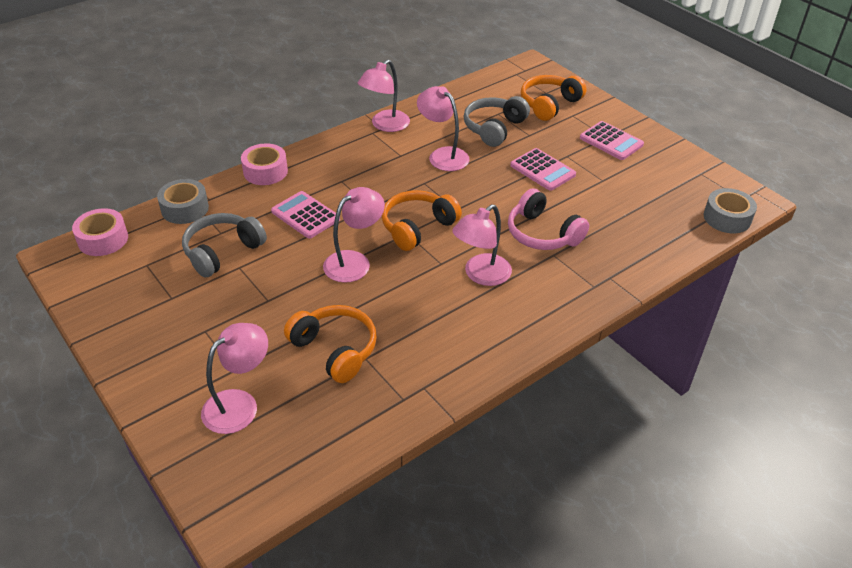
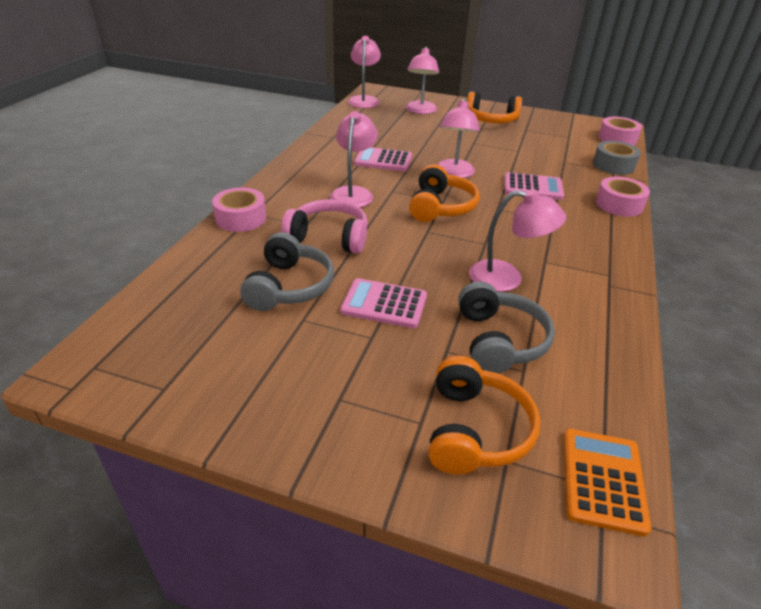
camera: 145 degrees right, 5 degrees down
grey headphones [182,213,267,278] -> grey headphones moved to [240,232,334,311]
orange headphones [284,305,377,383] -> orange headphones moved to [467,92,522,123]
pink lamp [358,60,410,132] -> pink lamp moved to [348,36,381,108]
pink calculator [580,121,644,160] -> pink calculator moved to [354,147,412,172]
grey tape [704,188,757,233] -> none
none -> pink tape [212,187,266,232]
none -> orange calculator [563,429,651,537]

